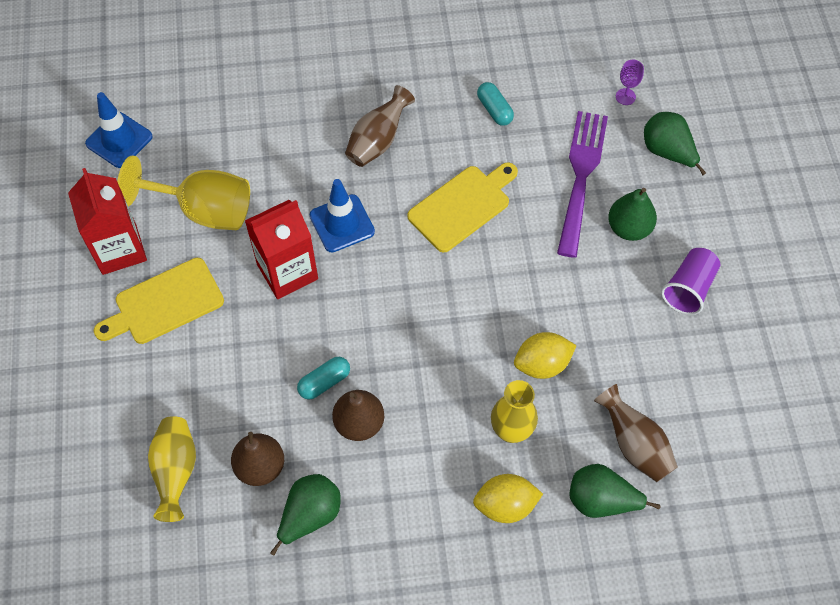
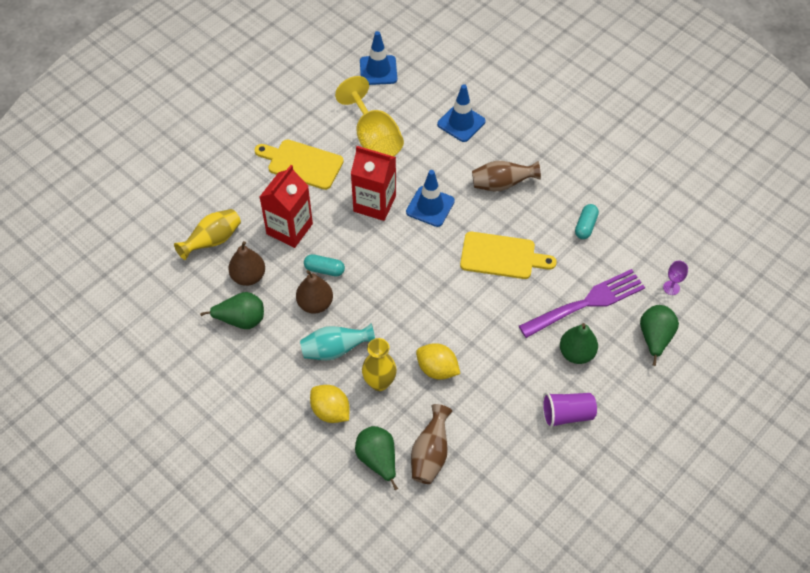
camera: 50 degrees right, 5 degrees down
red carton [68,168,147,275] -> red carton moved to [260,165,313,248]
none -> turquoise vase [300,323,375,360]
none -> blue traffic cone [437,84,486,142]

